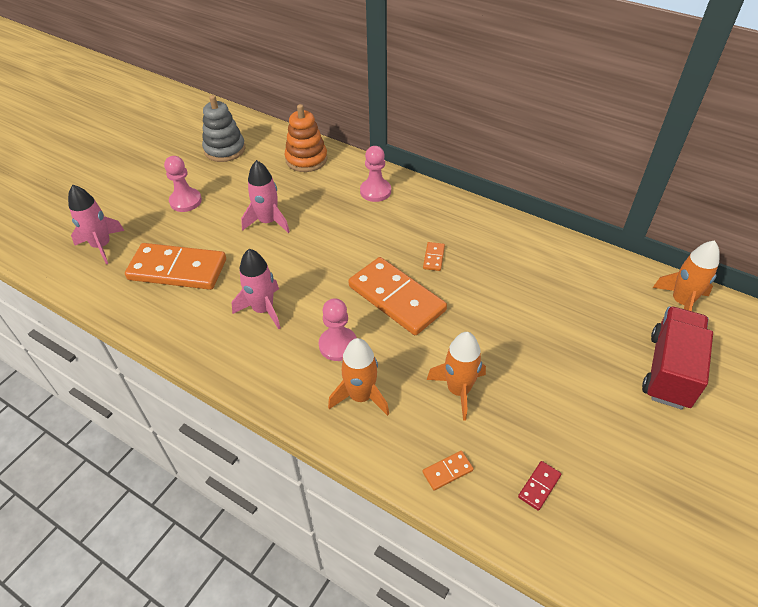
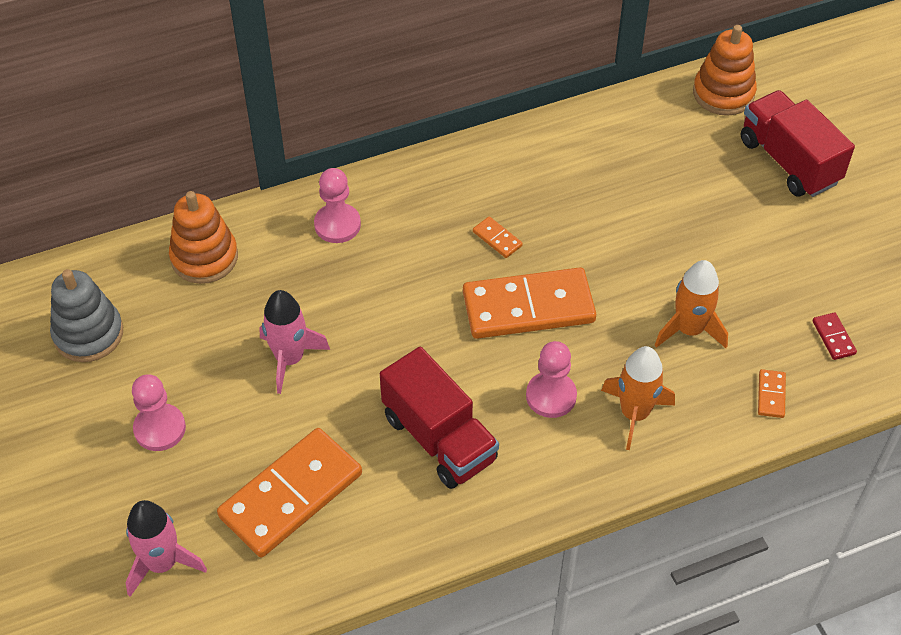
camera: 55 degrees left, 5 degrees up
pink rocket [232,249,281,330] -> red truck [380,347,499,489]
orange rocket [653,240,720,311] -> orange stacking toy [693,25,757,116]

